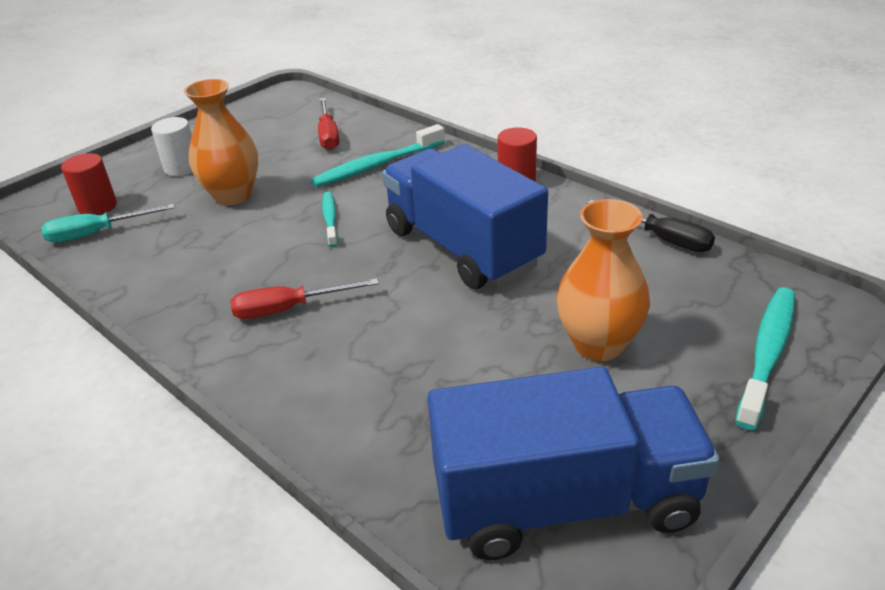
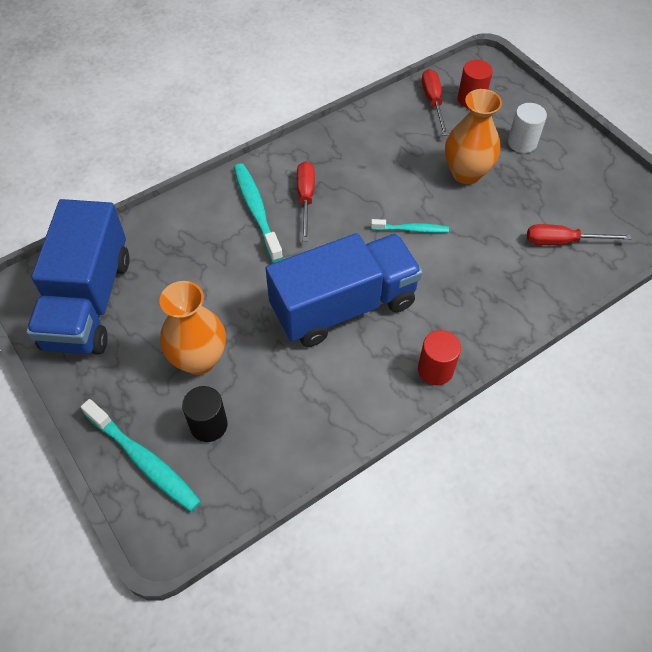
camera: 100 degrees right, 20 degrees up
turquoise screwdriver [41,204,174,242] -> red screwdriver [422,69,448,136]
turquoise toothbrush [311,124,445,187] -> turquoise toothbrush moved to [234,163,283,262]
black screwdriver [587,200,715,252] -> none
none -> black cylinder [182,386,228,442]

